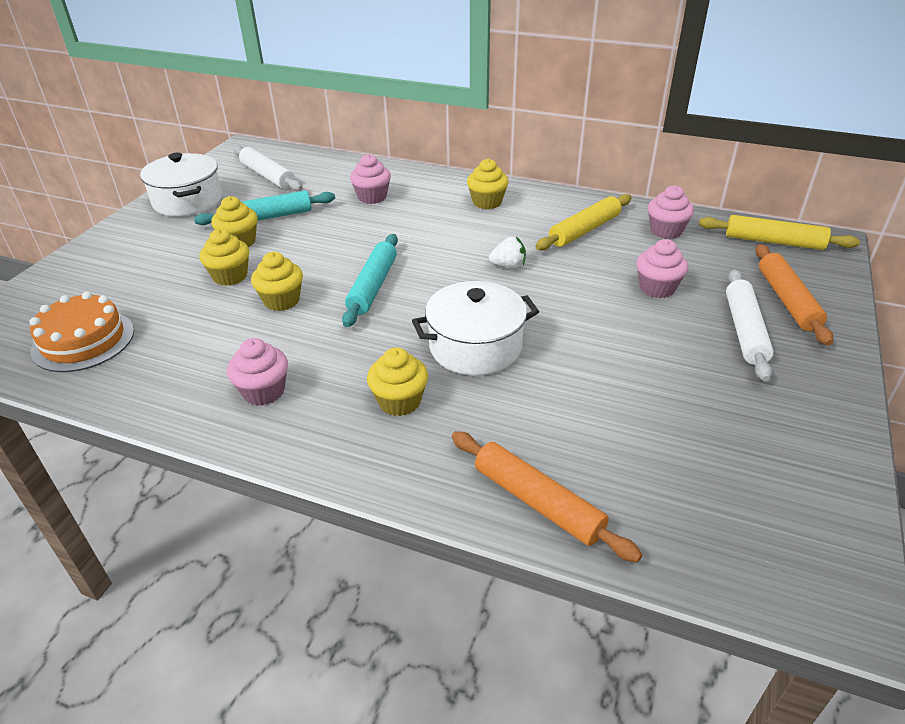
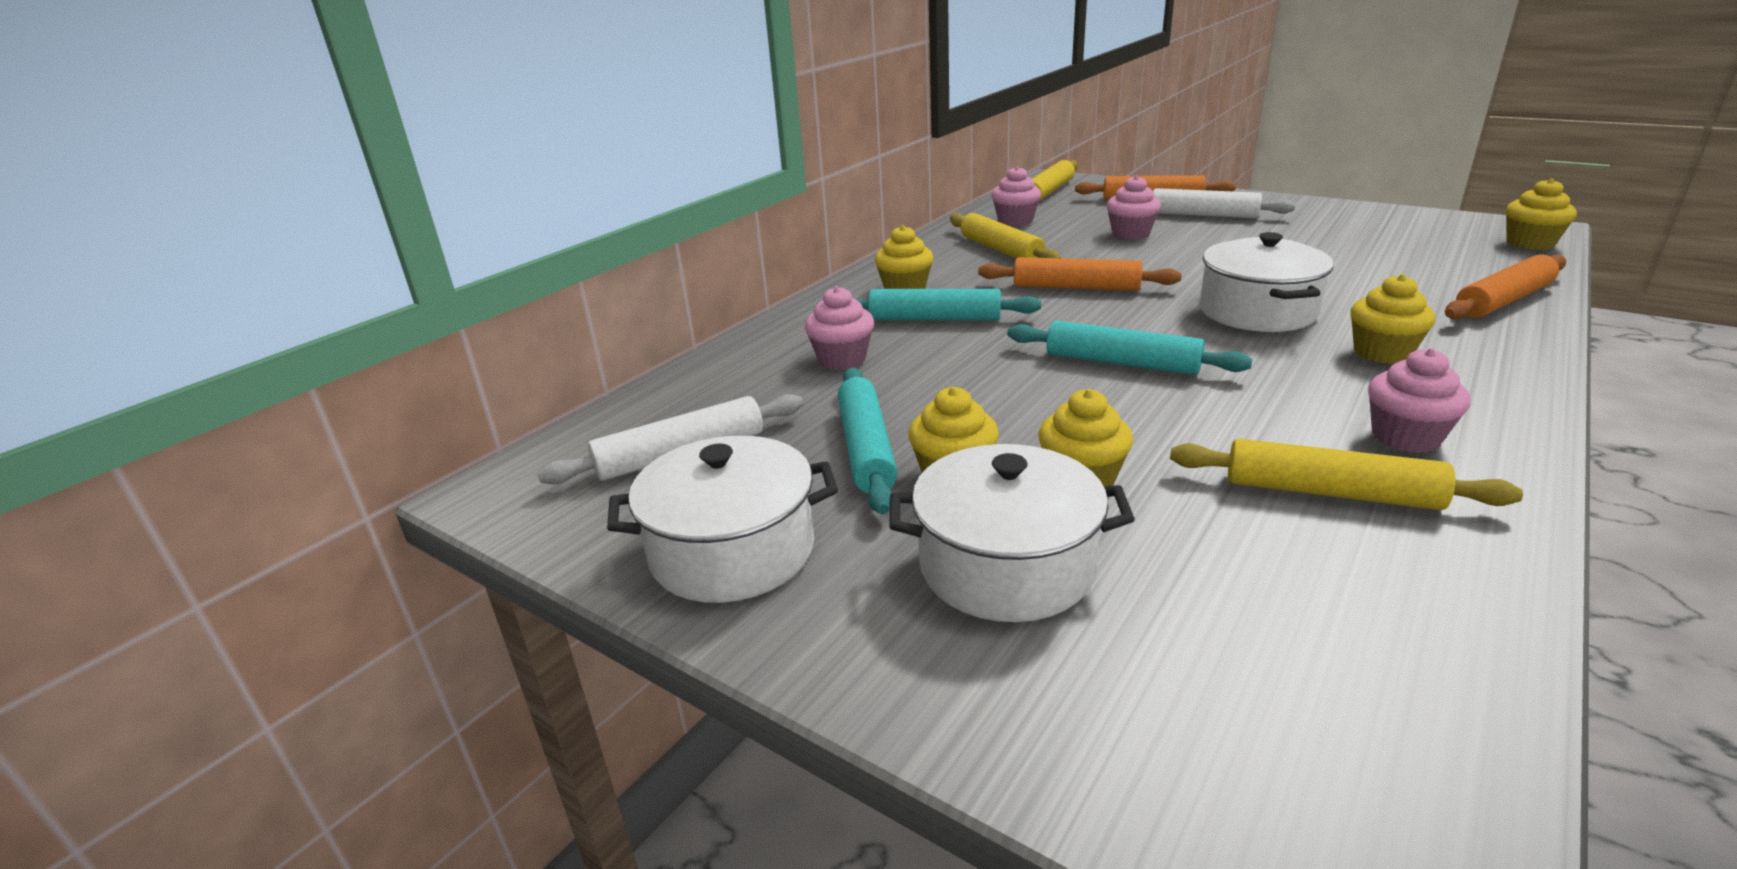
camera: 75 degrees left, 10 degrees down
orange cake [29,292,134,372] -> none
yellow cupcake [251,252,303,311] -> yellow cupcake moved to [1506,178,1577,250]
white strawberry [489,237,526,268] -> orange rolling pin [978,257,1181,291]
none -> turquoise rolling pin [852,289,1041,321]
none -> white pot [890,444,1135,622]
none -> yellow rolling pin [1170,438,1523,510]

